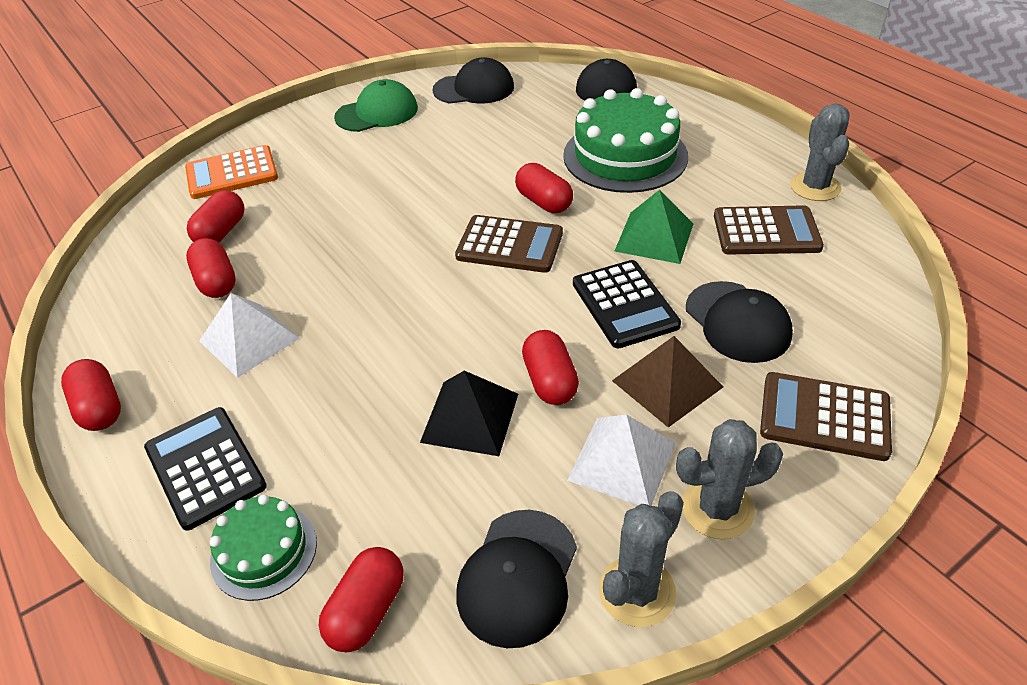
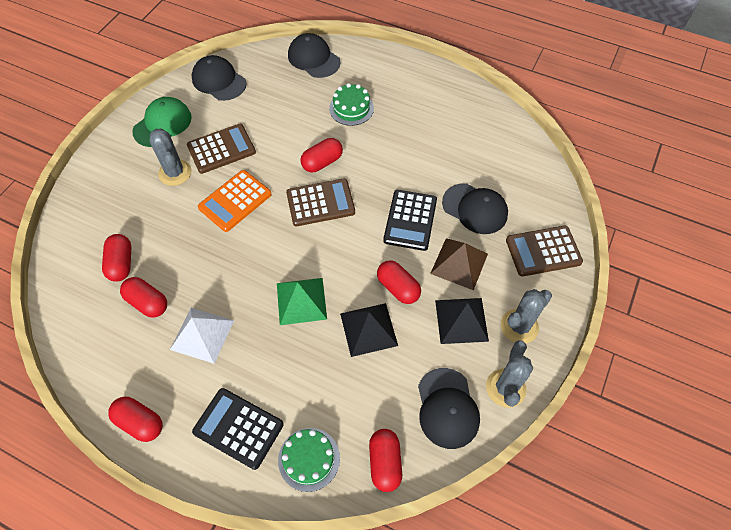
camera: 30 degrees left, 15 degrees up
orange calculator [185,145,278,199] -> orange calculator moved to [198,170,272,232]
black cap [432,57,514,104] -> black cap turned 105 degrees counterclockwise [192,55,247,101]
red capsule [515,163,573,213] -> red capsule turned 60 degrees counterclockwise [300,138,343,172]
green cake [563,88,688,193] -> green cake [329,83,374,126], size x0.54
white pyramid [567,414,676,506] -> black pyramid [435,298,489,344]
black calculator [573,260,681,348] -> black calculator turned 60 degrees clockwise [383,190,437,251]
green pyramid [615,190,693,264] -> green pyramid moved to [277,278,327,325]
brown calculator [714,205,824,255] -> brown calculator moved to [187,124,256,174]
grey cactus [790,104,850,201] -> grey cactus moved to [149,128,192,186]

